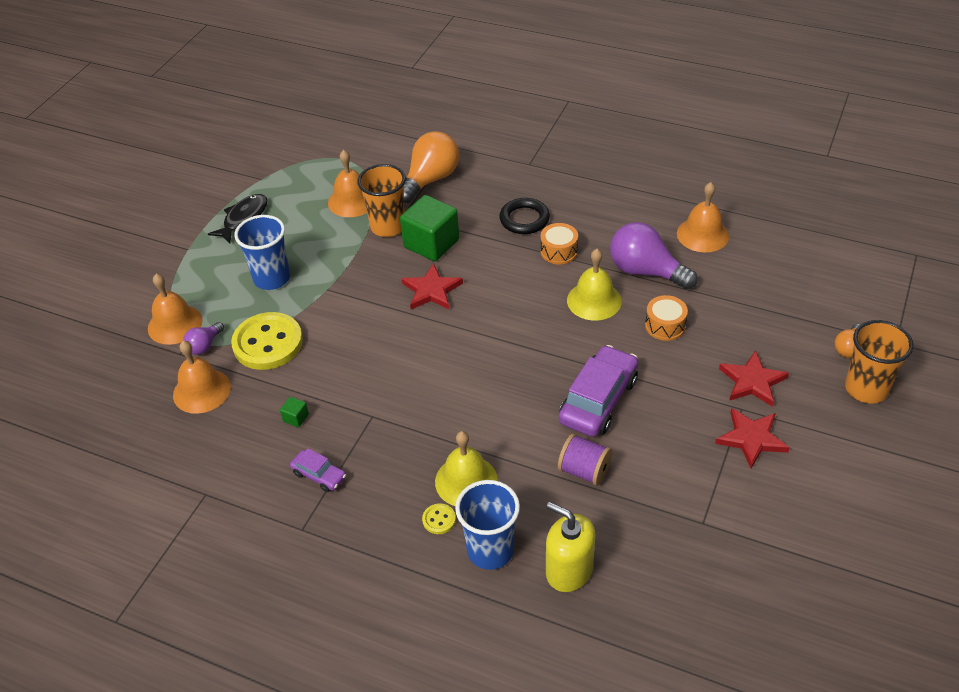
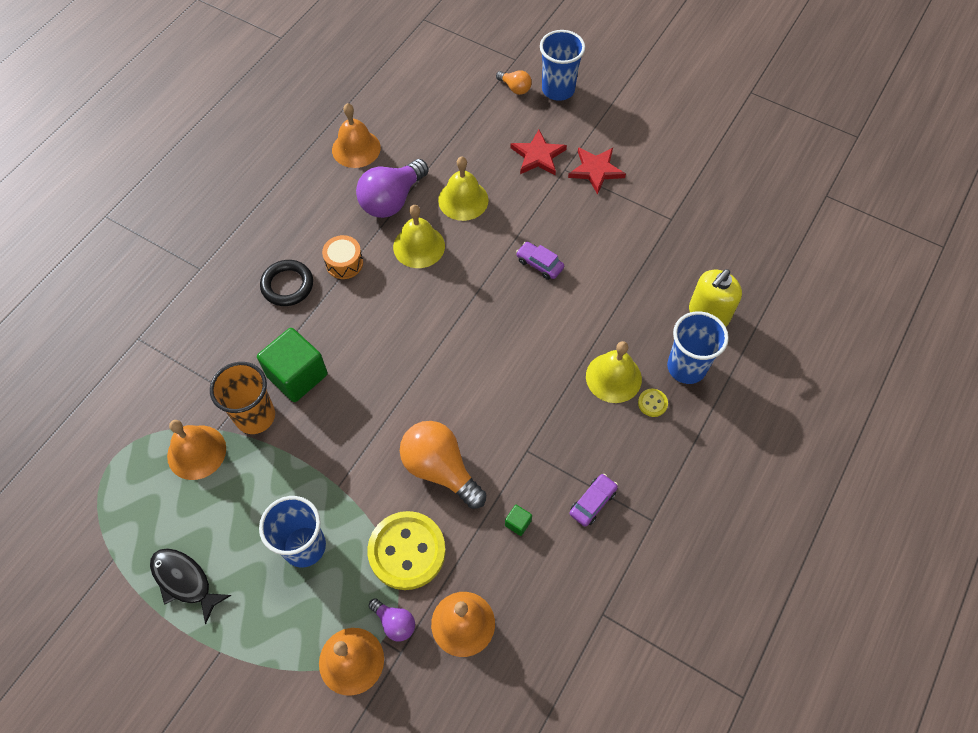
camera: 85 degrees left, 15 degrees up
red star [402,263,463,309] -> none
orange light bulb [404,131,459,203] -> orange light bulb moved to [400,421,486,509]
purple spool [558,433,612,486] -> none
purple car [559,345,638,437] -> purple car [516,242,564,280], size x0.51
orange drum [645,295,688,341] -> yellow bell [438,157,489,221]
orange cup [845,320,913,403] -> blue cup [540,30,585,101]

